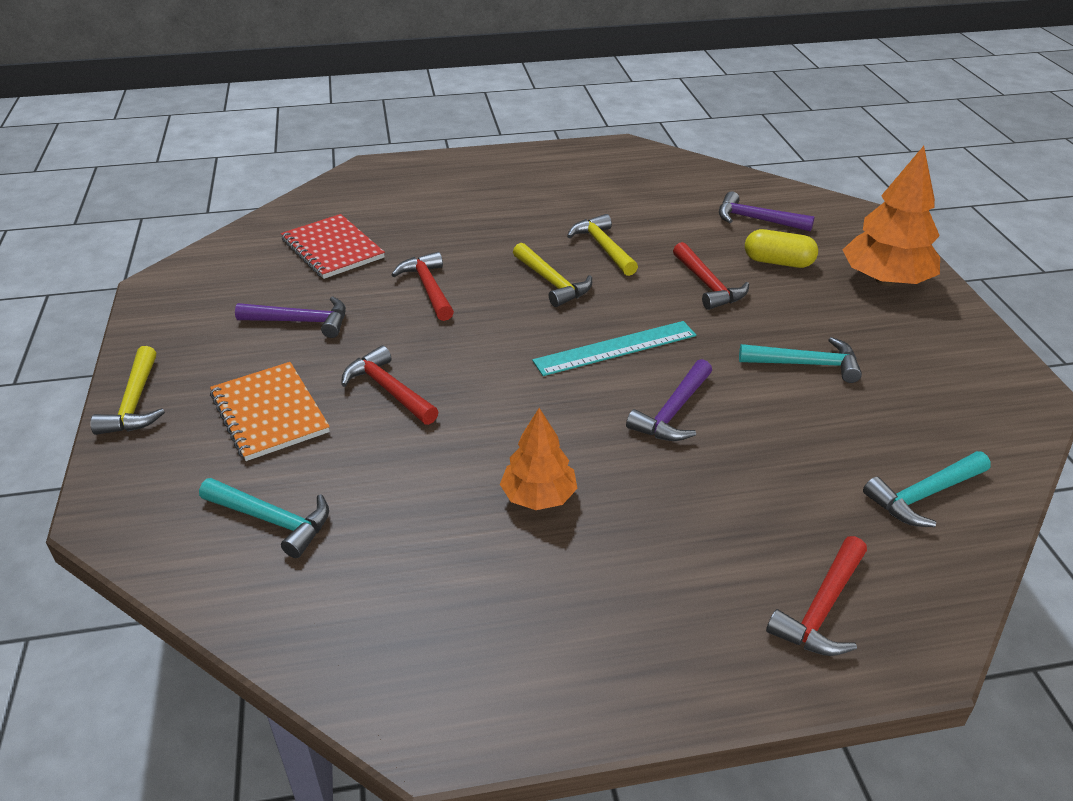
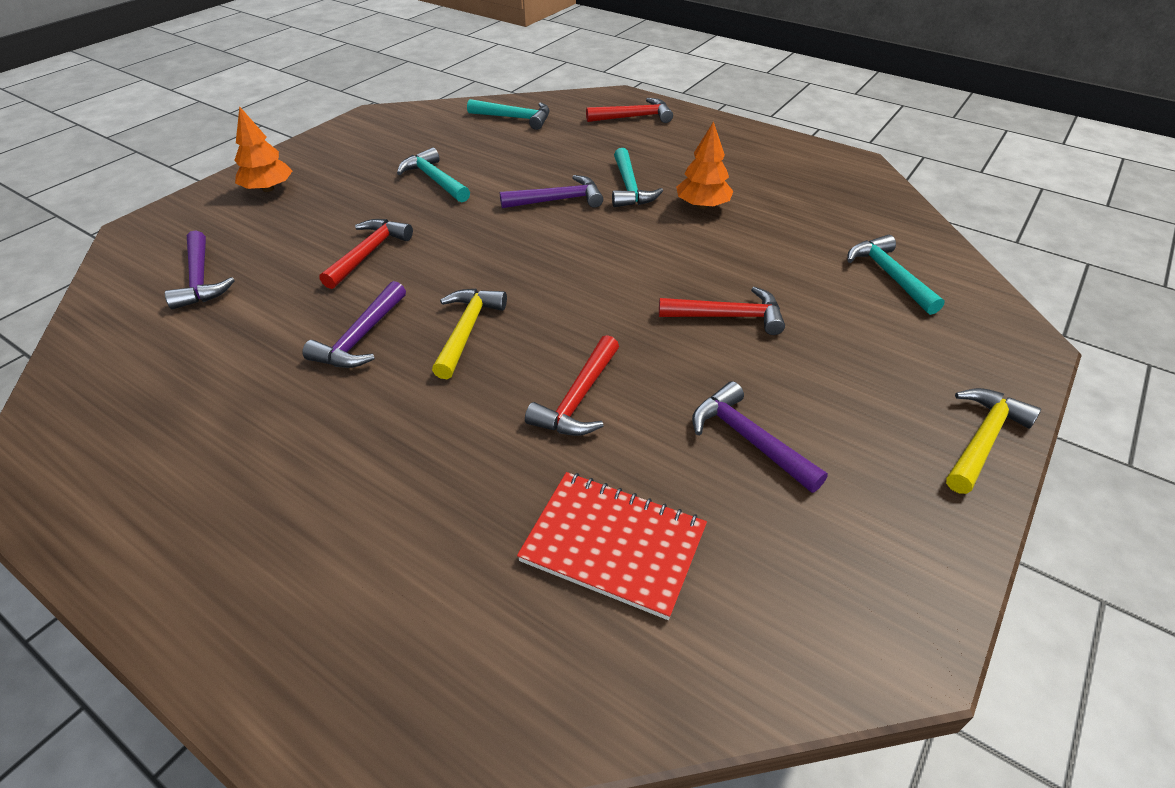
camera: 135 degrees left, 5 degrees up
orange notebook [210,362,330,461] -> none
red notebook [281,214,385,279] -> red notebook turned 75 degrees counterclockwise [517,472,707,620]
red hammer [341,345,439,425] -> red hammer turned 90 degrees counterclockwise [659,287,785,335]
turquoise ruler [532,321,696,376] -> none
yellow hammer [567,214,638,276] -> purple hammer [303,281,406,368]
yellow capsule [745,229,818,268] -> none
orange tree [843,146,940,286] -> orange tree [234,106,292,192], size x0.62
none -> turquoise hammer [612,148,663,207]

